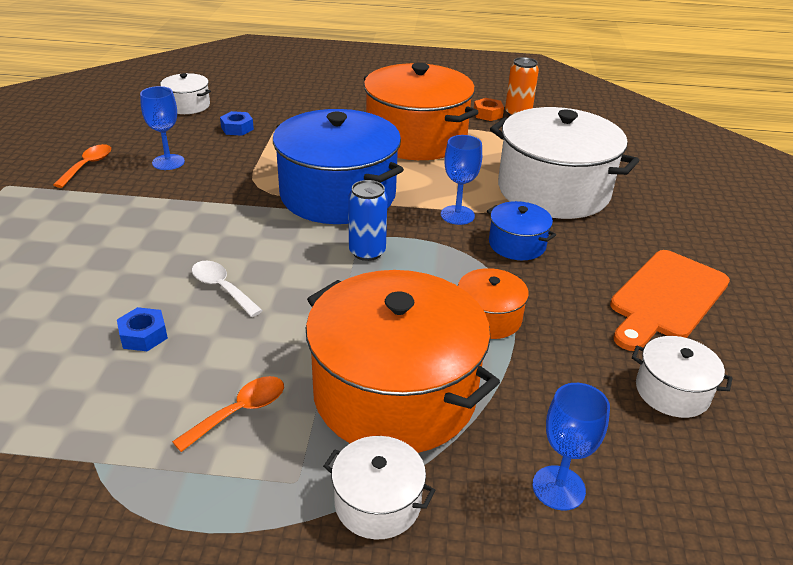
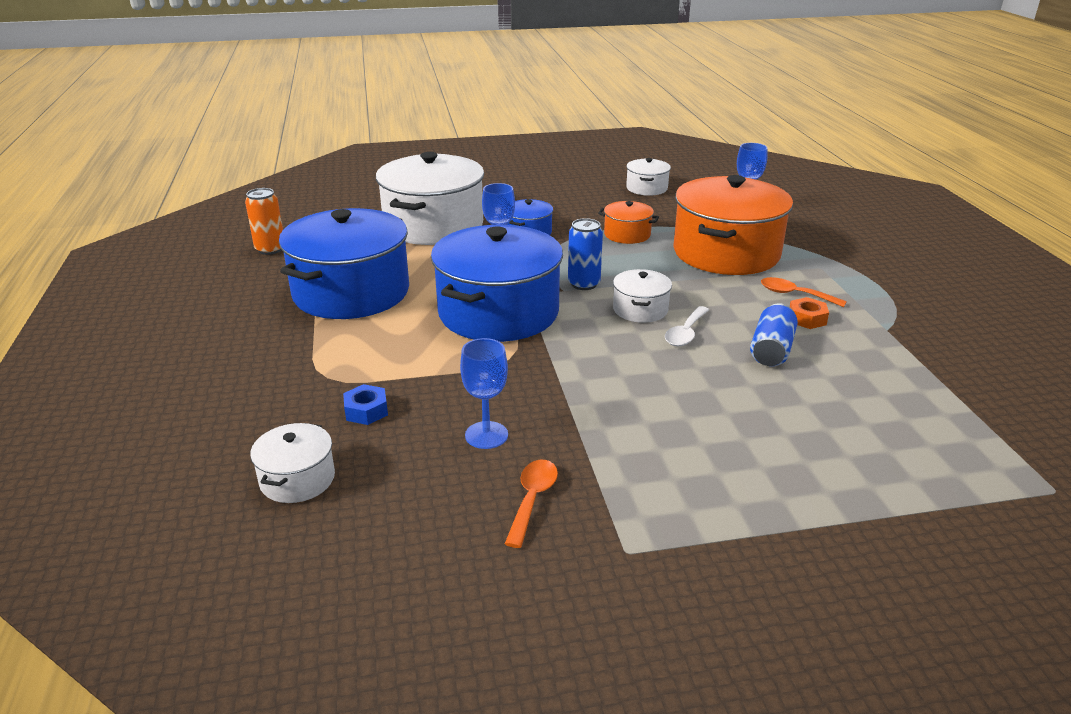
camera: 105 degrees left, 5 degrees down
orange spoon [53,144,111,188] -> orange spoon turned 105 degrees clockwise [505,460,558,548]
blue nut [117,307,168,351] -> blue can [750,303,798,366]
white pot [323,436,436,540] -> white pot moved to [613,269,672,323]
orange pot [364,63,479,160] -> blue pot [279,208,409,319]
orange nut [474,98,504,121] -> orange nut moved to [790,297,829,329]
orange cutting board [610,250,730,351] -> none

